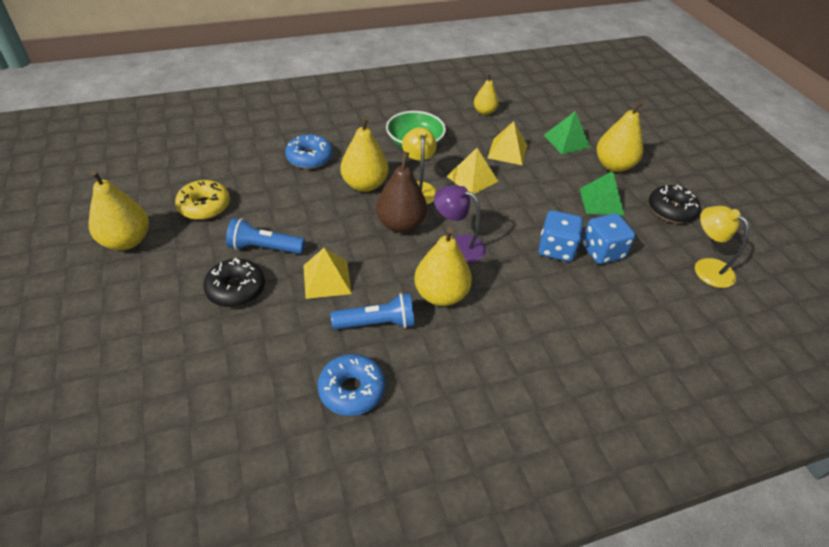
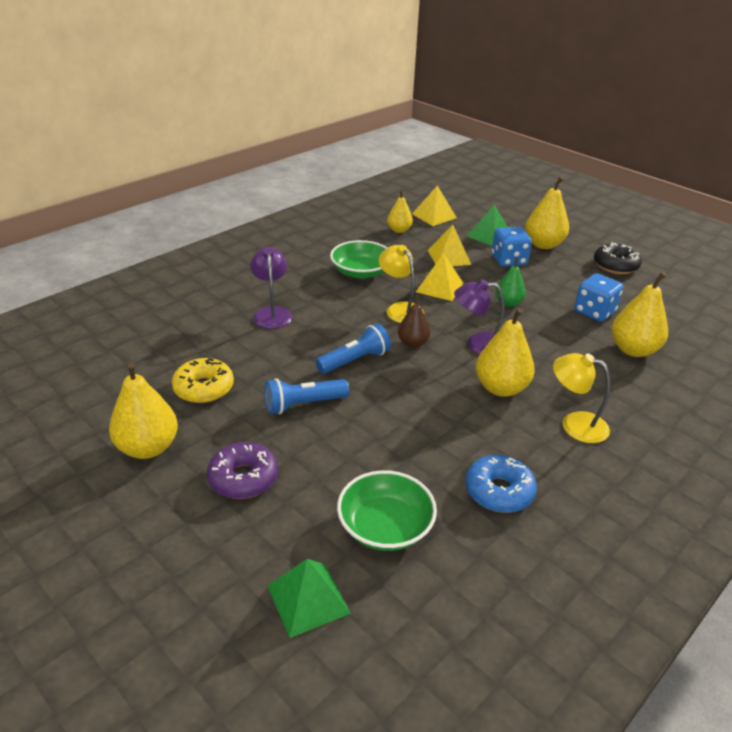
camera: 25 degrees left, 10 degrees down
black donut [203,258,265,307] -> none
blue donut [285,134,333,169] -> purple lamp [250,247,292,329]
yellow pyramid [303,248,352,299] -> yellow pyramid moved to [412,185,457,226]
blue flashlight [331,293,415,330] -> blue flashlight moved to [316,323,391,374]
yellow pear [340,116,389,192] -> yellow pear moved to [612,272,668,357]
brown pear [376,152,427,233] -> brown pear [398,295,430,348], size x0.61
blue dice [538,210,583,262] -> blue dice moved to [492,227,532,267]
green pyramid [580,171,624,215] -> green pyramid moved to [268,559,351,638]
yellow lamp [695,206,749,288] -> yellow lamp moved to [553,353,611,443]
none -> purple donut [207,442,278,499]
none -> green bowl [337,470,437,551]
none -> green pear [496,258,526,307]

